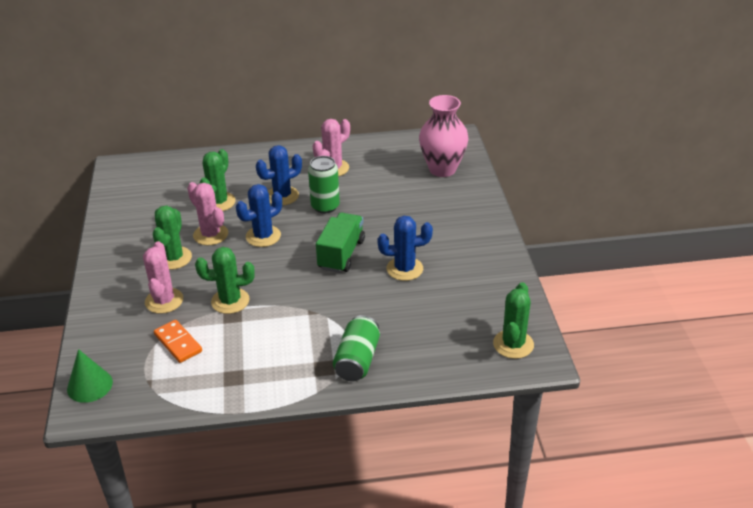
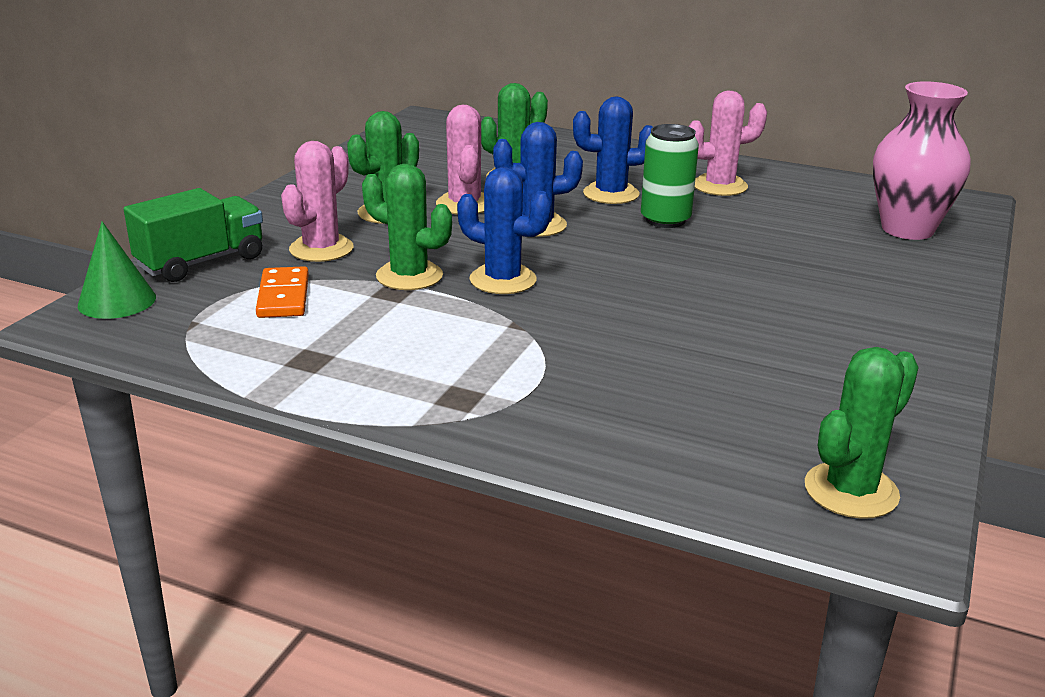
camera: 30 degrees right, 10 degrees down
green truck [316,213,365,273] -> green truck moved to [124,188,263,282]
green can [333,315,380,381] -> none
blue cactus [377,216,433,281] -> blue cactus moved to [457,167,552,294]

